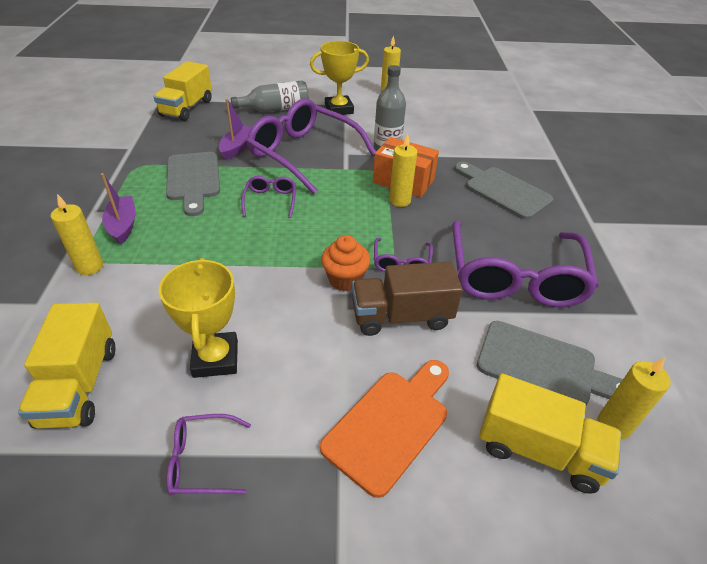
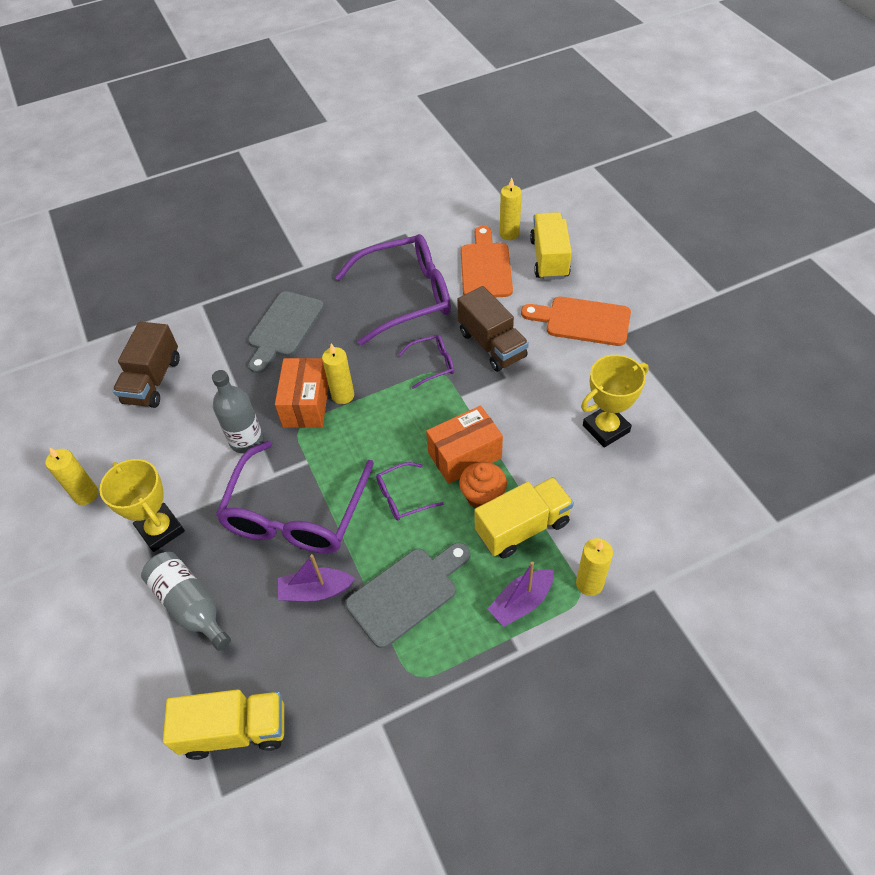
camera: 110 degrees left, 10 degrees up
yellow truck [18,303,115,429] -> yellow truck moved to [474,477,574,559]
purple glasses [167,414,251,495] -> none
orange cupcake [321,235,370,291] -> orange cupcake moved to [459,462,507,508]
grey cutting board [477,321,623,405] -> orange cutting board [461,226,513,297]
none -> brown truck [113,322,180,408]
none -> orange box [426,405,503,484]

